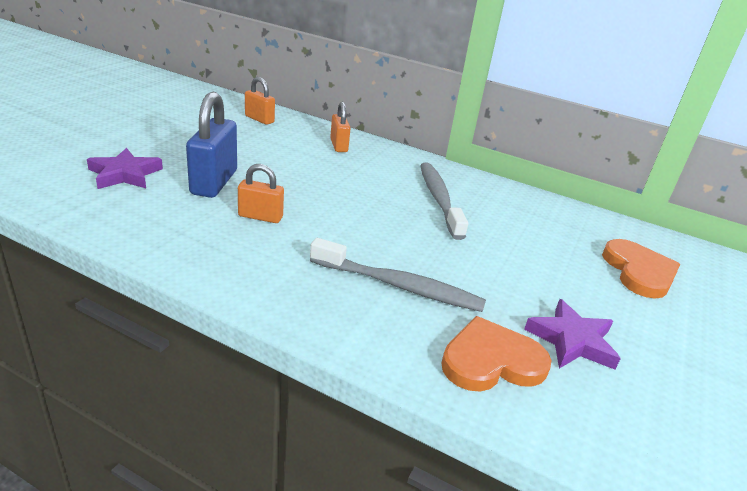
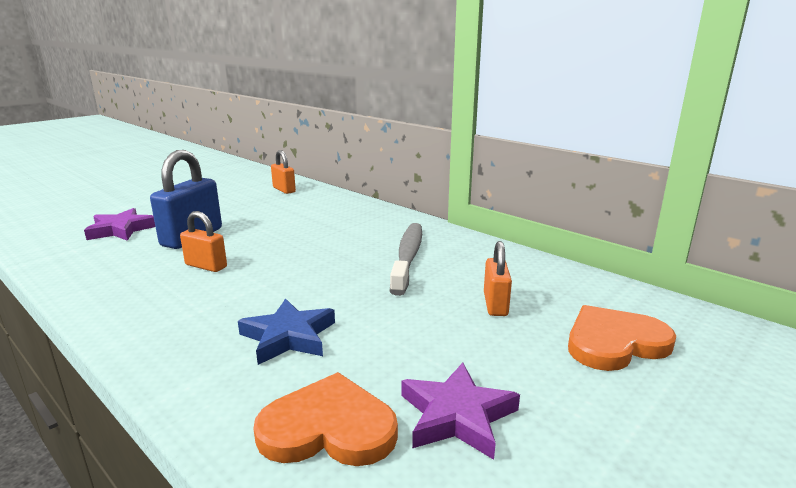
camera: 20 degrees right, 10 degrees down
grey toothbrush [310,238,486,312] -> blue star [238,298,335,365]
orange padlock [330,102,351,152] -> orange padlock moved to [484,241,512,316]
orange heart [602,239,680,299] -> orange heart turned 120 degrees counterclockwise [568,305,677,371]

